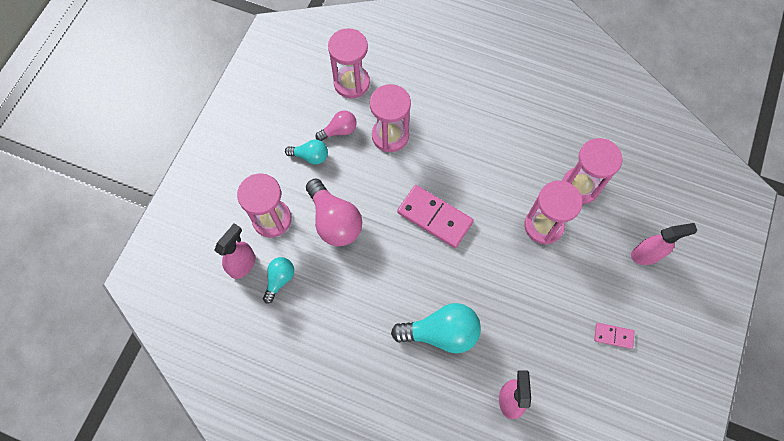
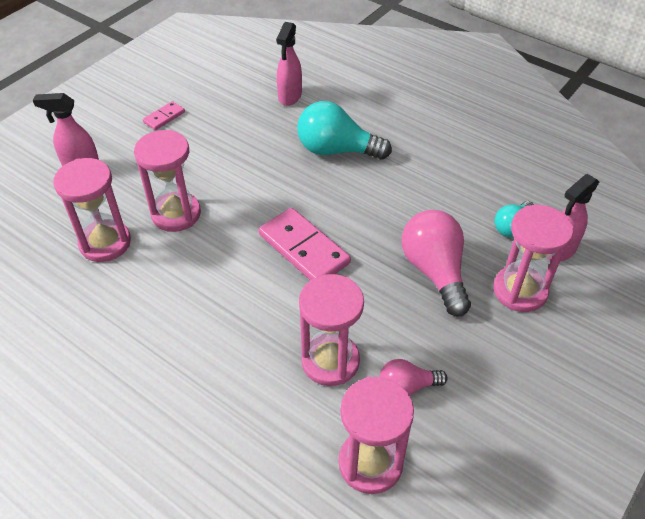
camera: 165 degrees left, 20 degrees down
turquoise light bulb [285,140,328,164] -> none
pink domino [594,323,635,349] -> pink domino turned 75 degrees counterclockwise [143,101,185,130]

